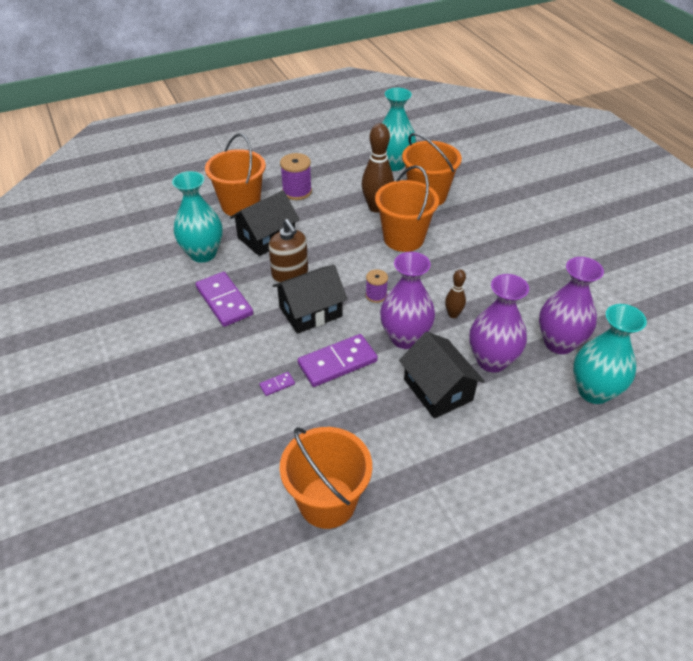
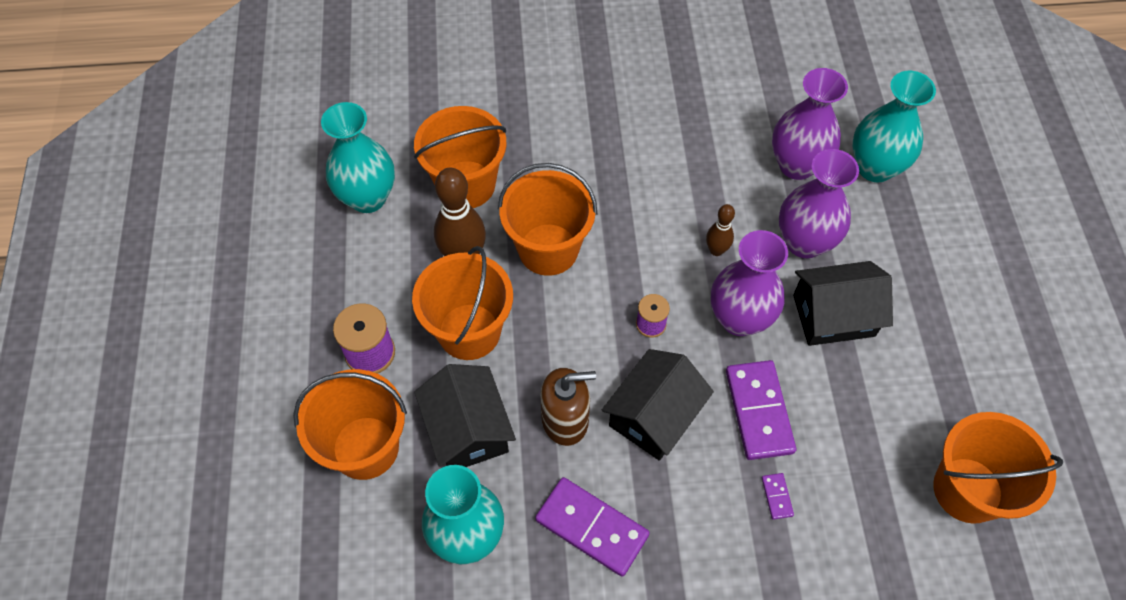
camera: 70 degrees left, 15 degrees up
purple domino [196,272,253,327] -> purple domino turned 45 degrees clockwise [535,477,650,577]
black house [273,265,348,334] -> black house turned 45 degrees clockwise [602,349,714,461]
none -> orange bucket [412,246,513,360]

